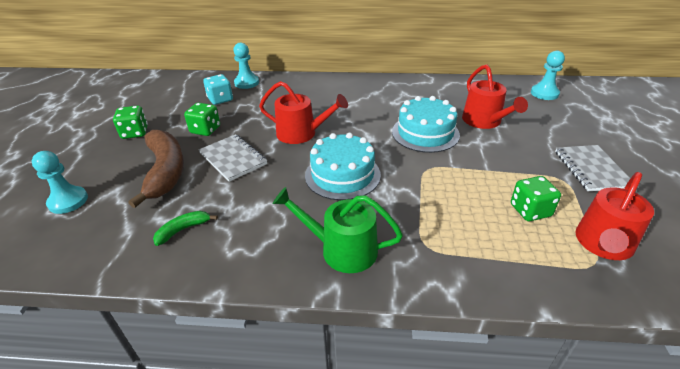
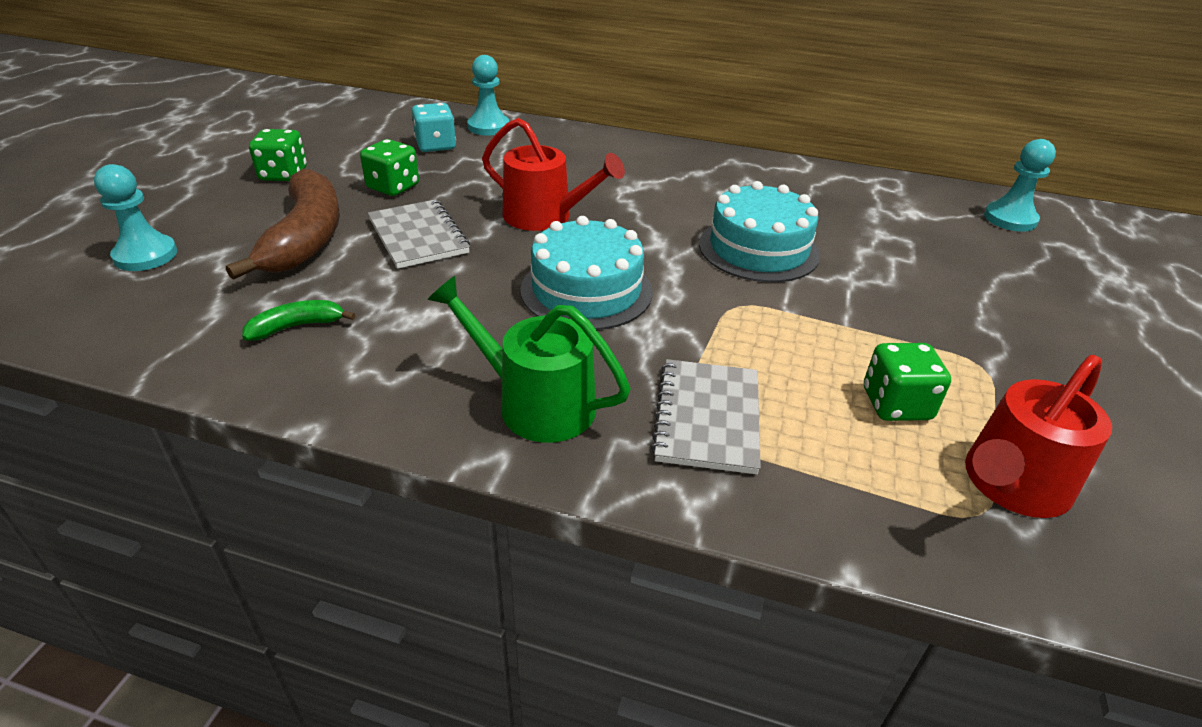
camera: 10 degrees right, 0 degrees up
red watering can [462,65,528,129] -> none
grey notebook [555,145,630,191] -> grey notebook moved to [651,359,761,474]

